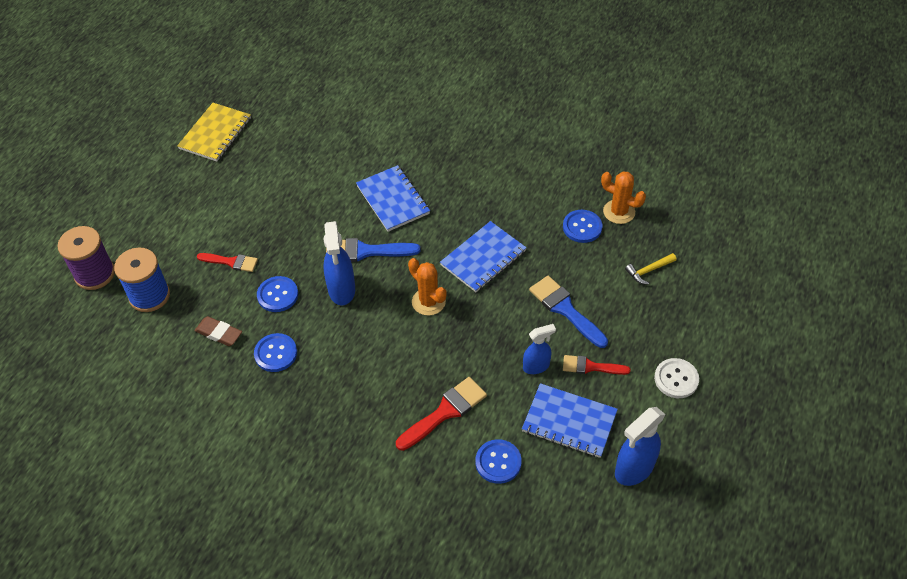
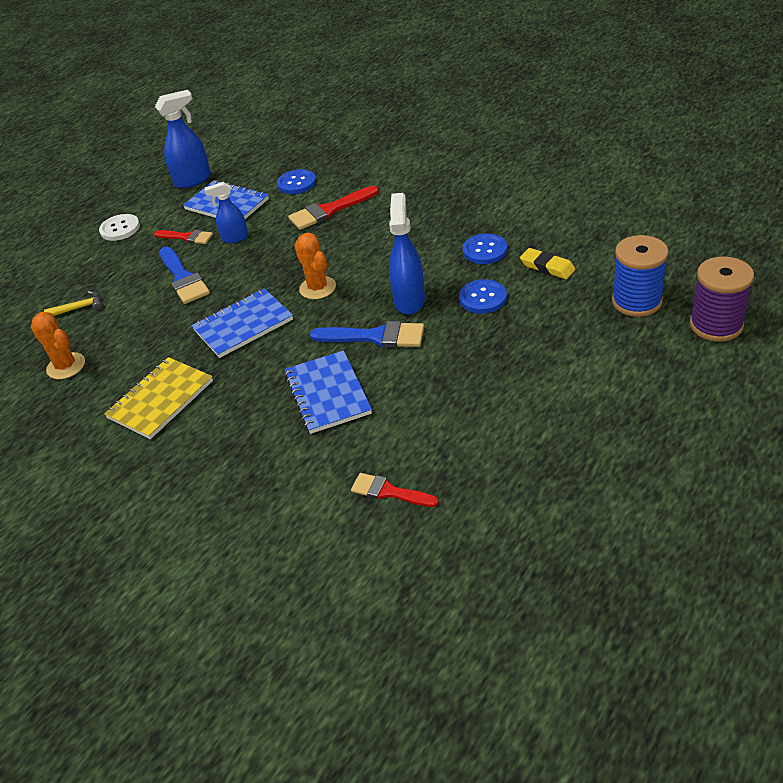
camera: 165 degrees left, 10 degrees down
yellow notebook [177,103,251,162] -> yellow notebook moved to [104,357,213,439]
brown eraser [195,316,242,346] -> yellow eraser [520,248,575,279]
red brush [197,253,258,272] -> red brush moved to [351,473,439,507]
blue button [563,210,602,243] -> none

